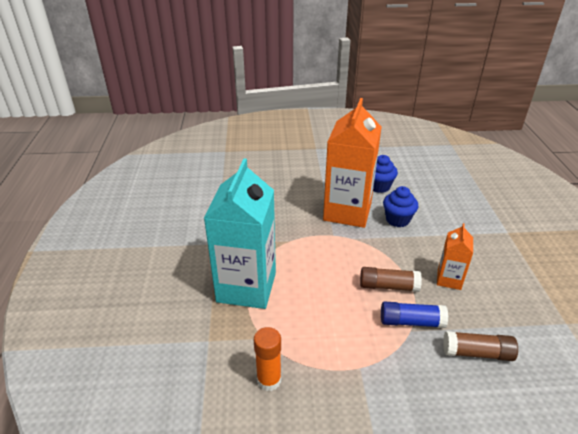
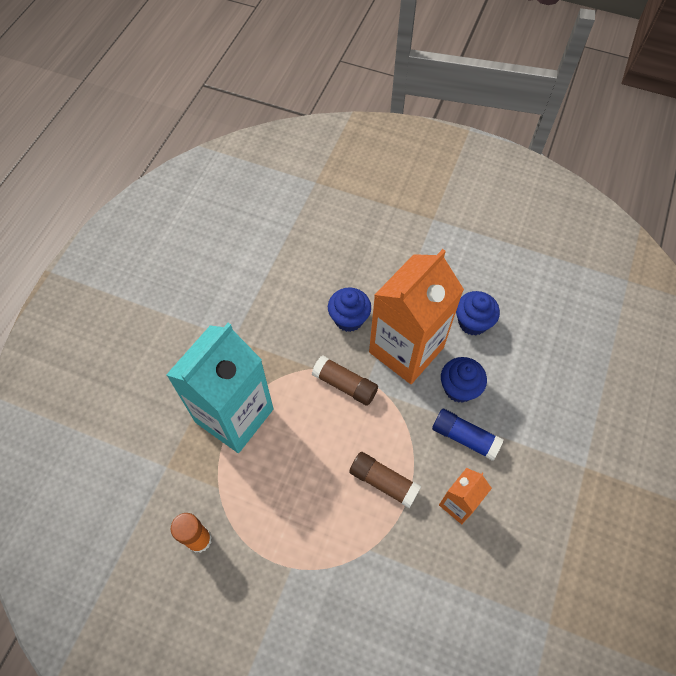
camera: 25 degrees right, 25 degrees up
blue glue stick [381,301,448,328] -> blue glue stick moved to [432,409,504,461]
brown glue stick [443,331,518,361] -> brown glue stick moved to [312,355,378,406]
none -> blue cupcake [328,287,371,332]

